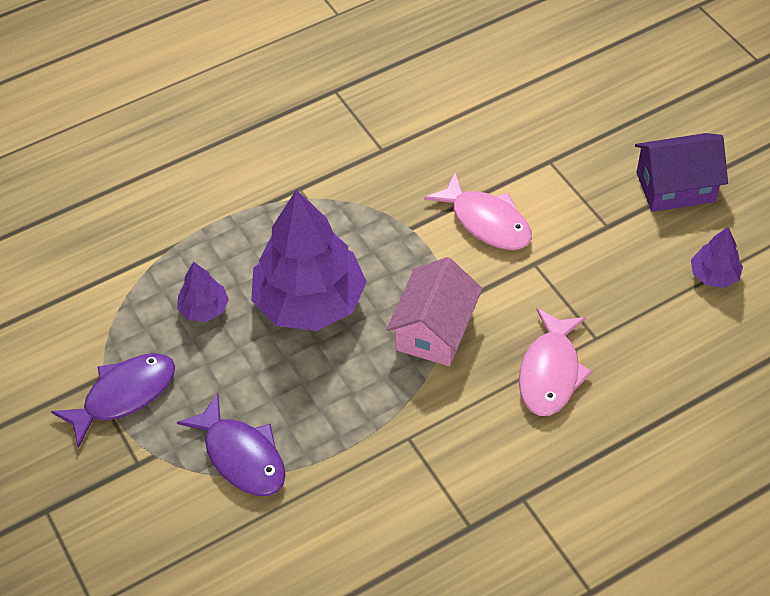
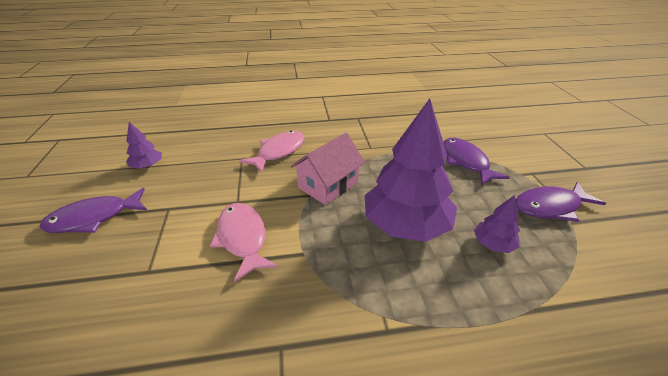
camera: 160 degrees left, 15 degrees down
purple house [635,133,728,212] -> purple fish [40,188,147,233]

